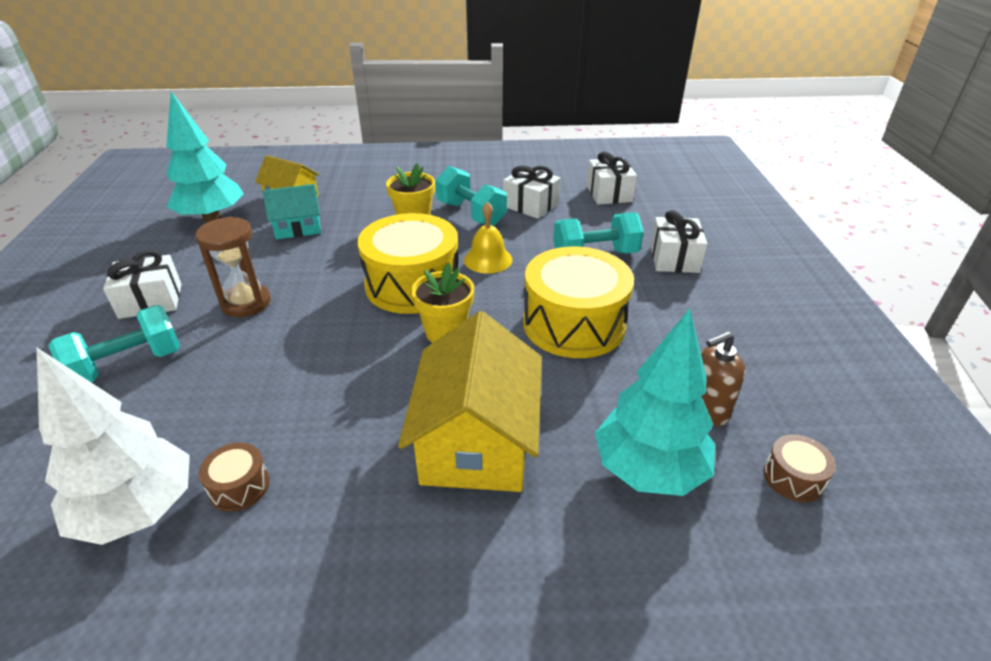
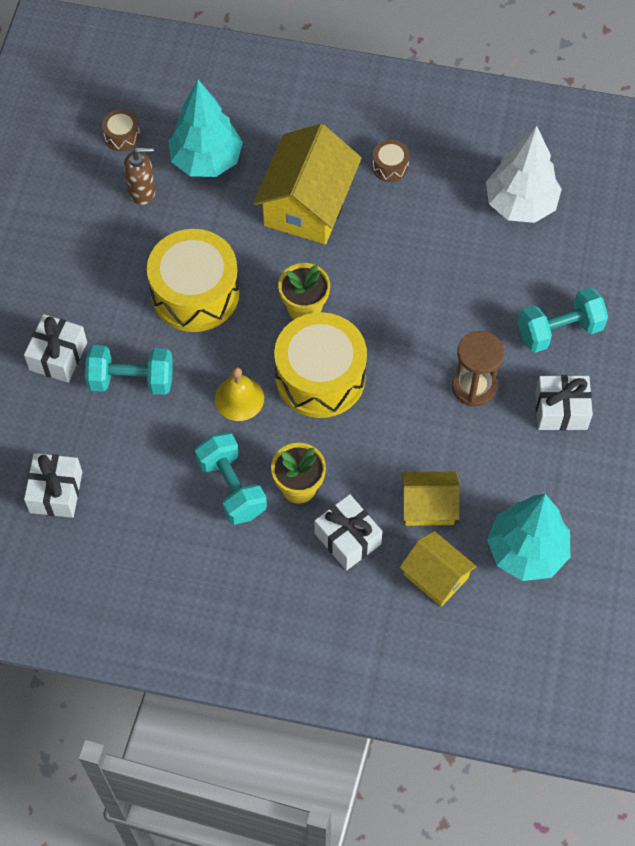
camera: 165 degrees left, 25 degrees up
brown drum [199,442,270,512] -> brown drum moved to [372,140,409,182]
turquoise house [263,184,321,240] -> yellow house [401,472,460,526]
white gift [503,166,560,219] -> white gift moved to [314,494,383,570]

